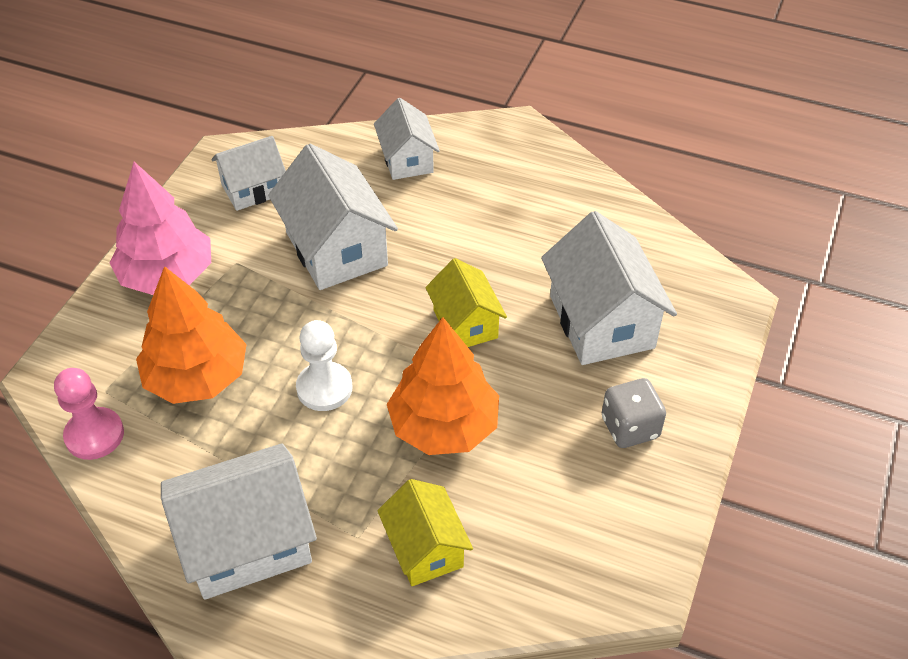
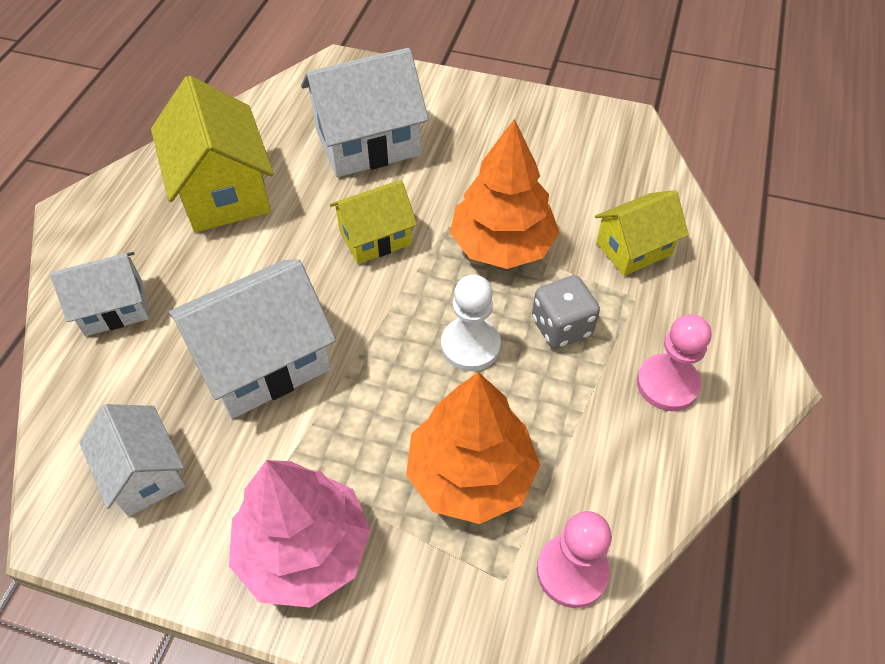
camera: 95 degrees left, 5 degrees up
white house [161,444,317,600] -> pink pawn [637,314,711,411]
grey dice [602,378,666,448] -> grey dice moved to [532,275,600,349]
none -> yellow house [151,76,274,232]

